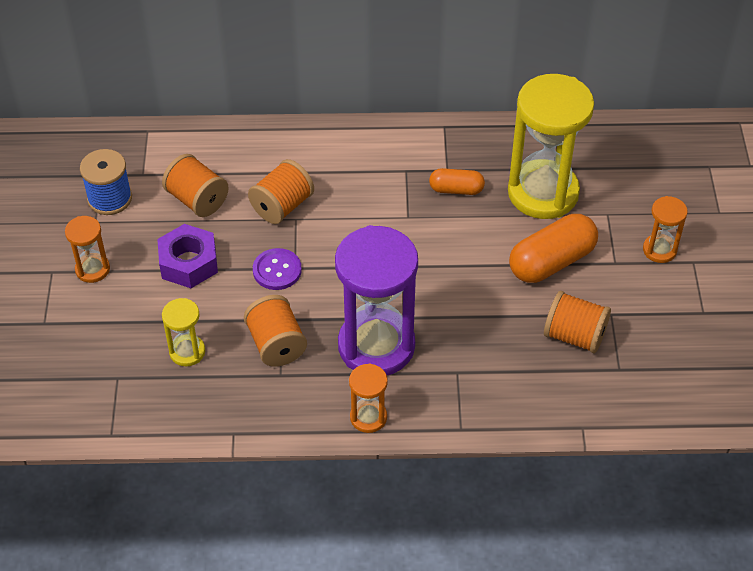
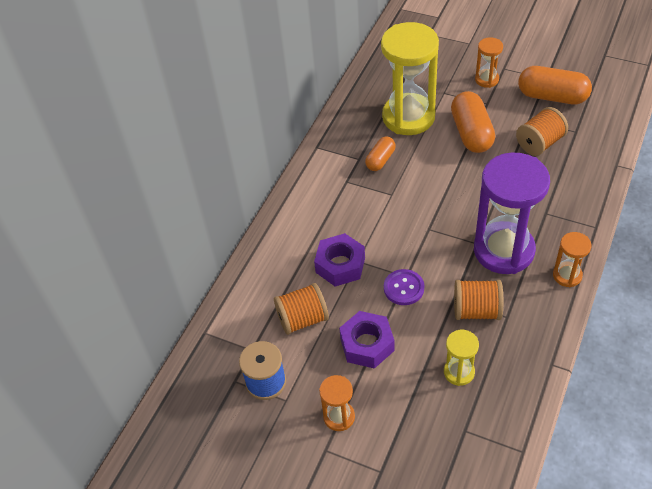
camera: 60 degrees left, 0 degrees up
orange spool [248,159,314,224] -> purple nut [314,233,365,286]
none -> orange capsule [518,66,592,104]

